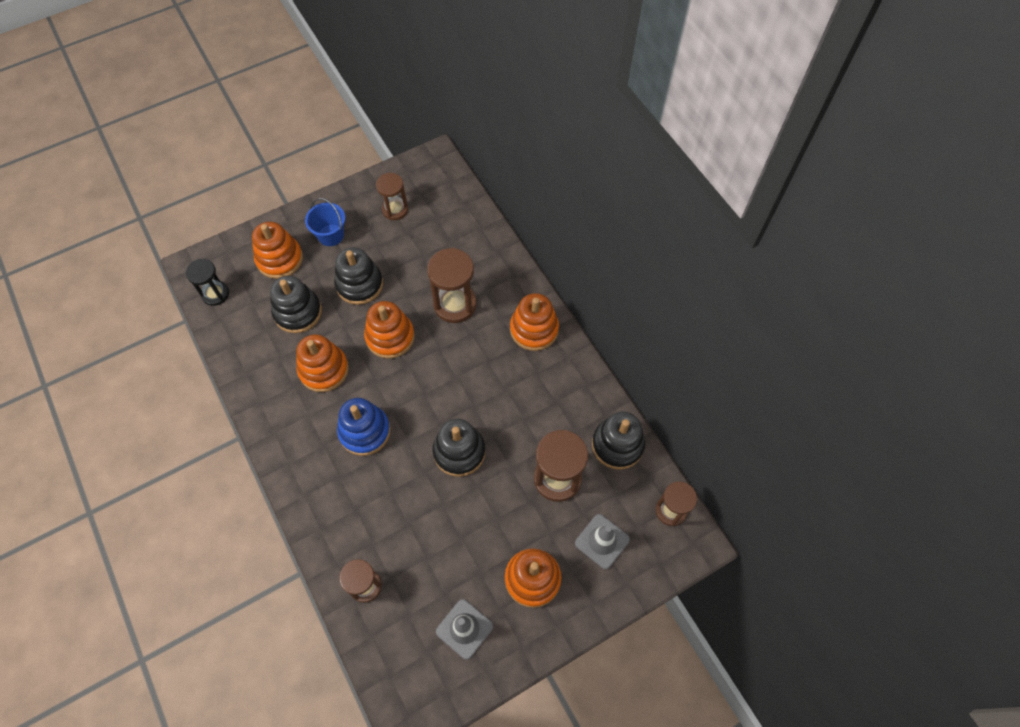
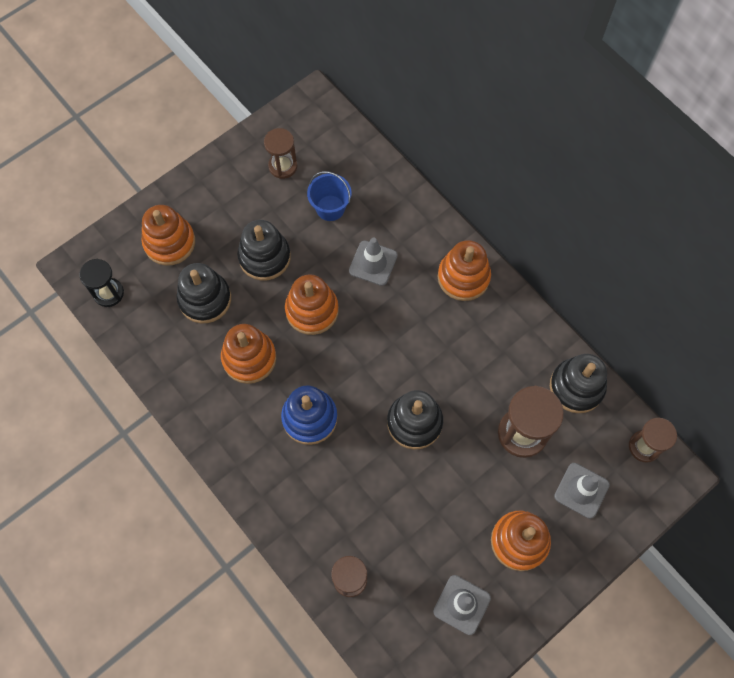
camera: 10 degrees left, 5 degrees up
blue bucket [305,198,345,246] -> blue bucket moved to [307,171,352,221]
brown hourglass [427,248,476,323] -> grey traffic cone [349,238,398,286]

